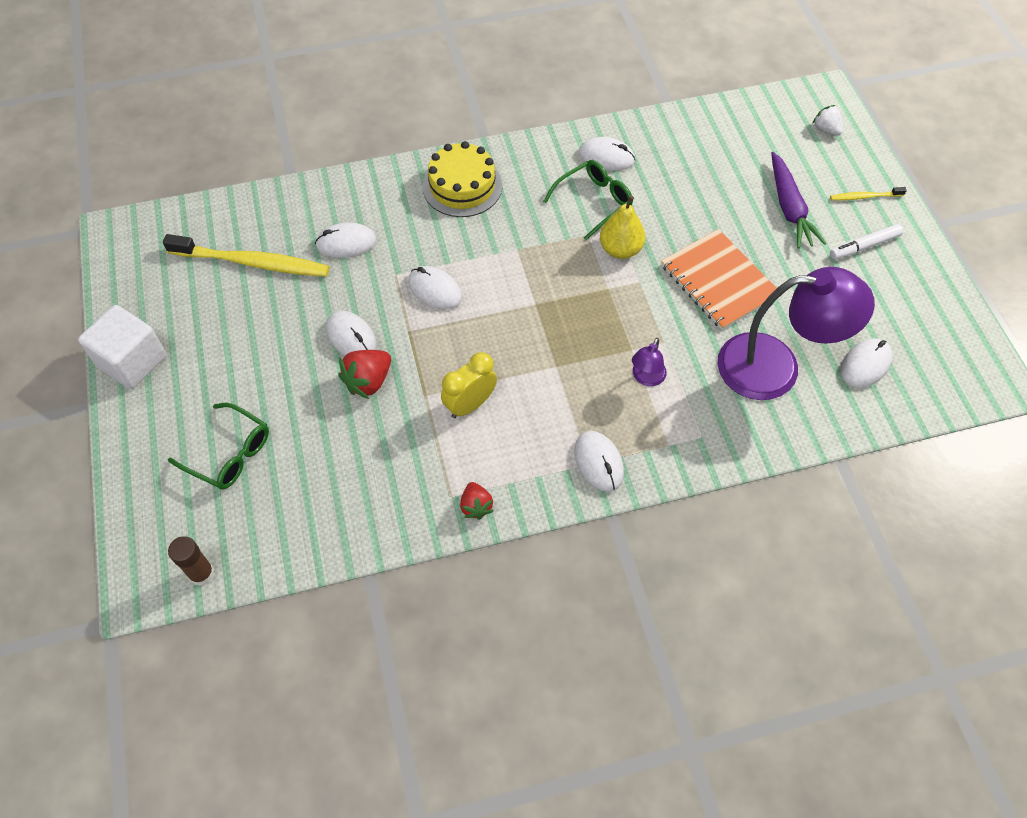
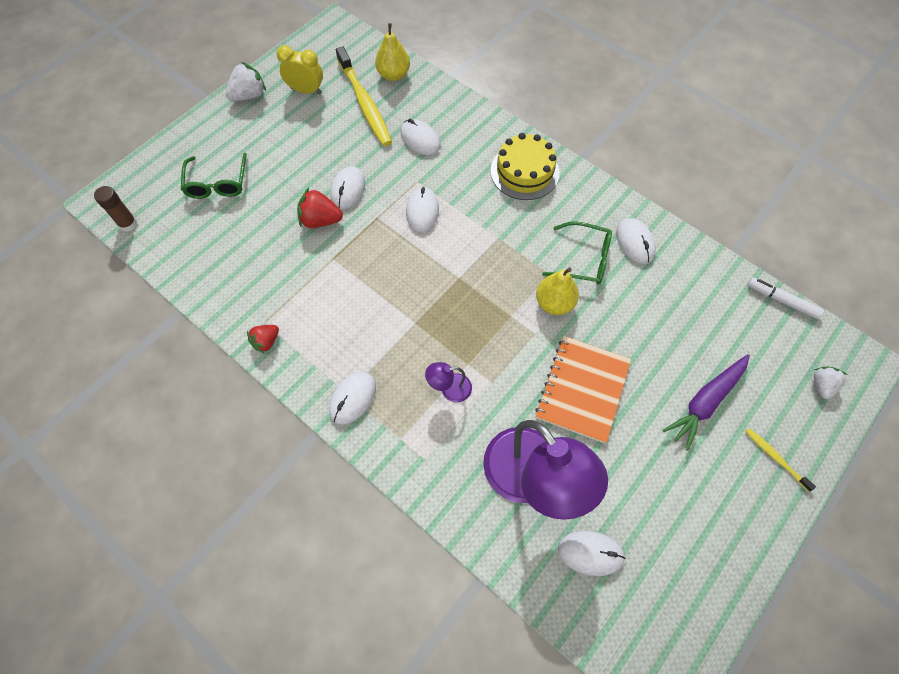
camera: 55 degrees right, 5 degrees up
white cube [78,305,167,389] -> white strawberry [226,62,266,101]
yellow clock [441,352,497,418] -> yellow clock moved to [277,45,323,94]
white marker [830,224,903,260] -> white marker moved to [748,277,824,319]
none -> yellow pear [375,23,410,81]

